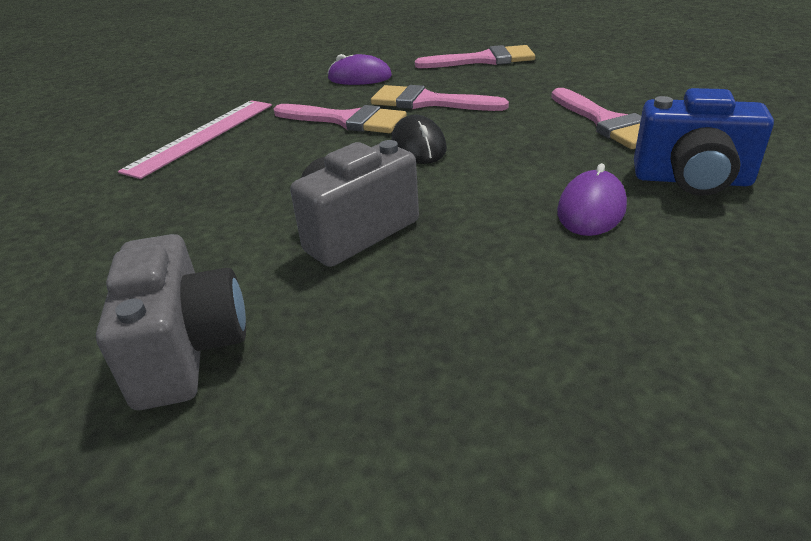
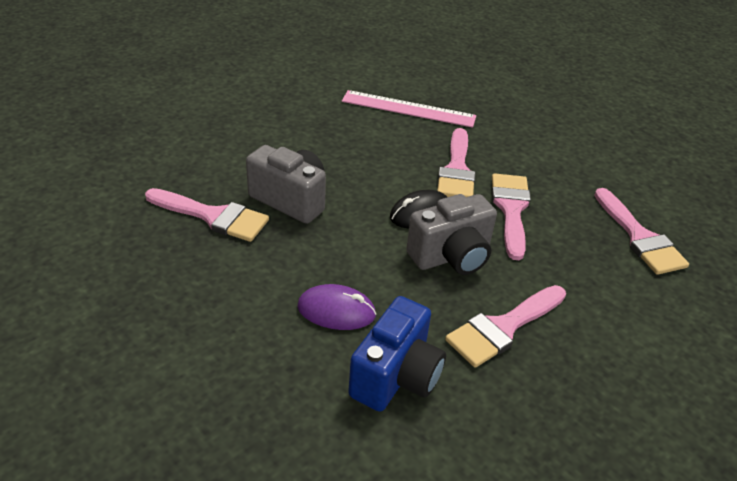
camera: 70 degrees right, 5 degrees up
grey camera [96,234,246,410] -> grey camera moved to [406,194,497,275]
purple mouse [327,54,392,85] -> none
blue camera [634,88,774,196] -> blue camera turned 150 degrees counterclockwise [348,296,446,412]
none -> pink brush [145,188,269,242]

